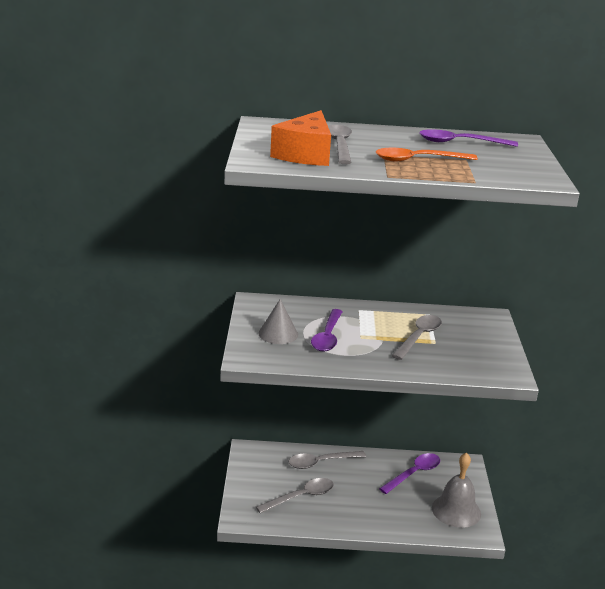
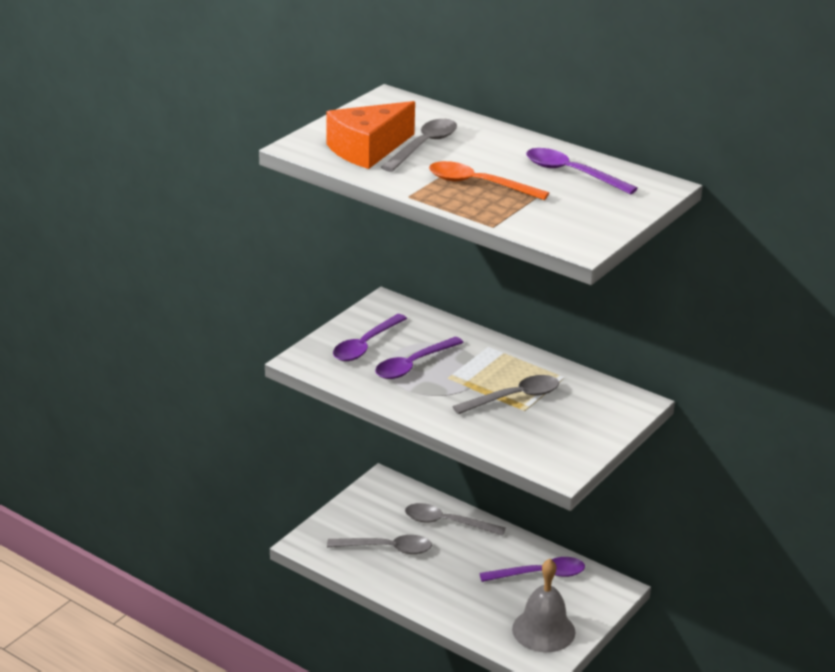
camera: 35 degrees right, 5 degrees up
grey cone [259,299,298,344] -> purple spoon [333,314,407,361]

